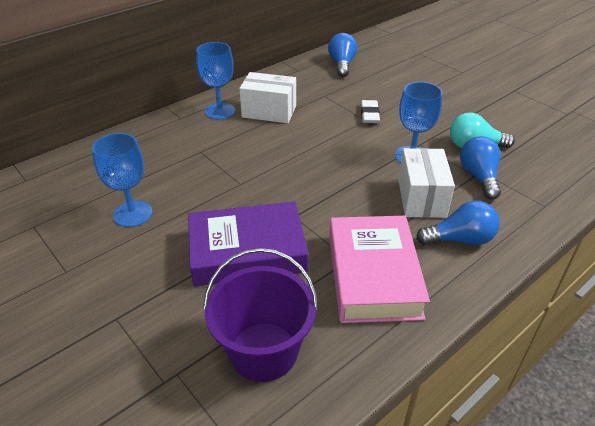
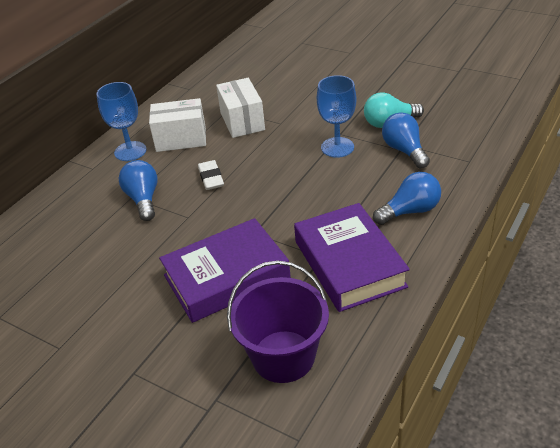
camera: 15 degrees left, 0 degrees up
blue goblet [92,133,153,227] -> none
blue light bulb [328,33,357,77] -> blue light bulb moved to [118,160,157,221]
pink book [329,216,430,323] -> purple book [294,203,410,312]
white eraser [361,100,380,123] -> white eraser moved to [198,160,224,190]
white box [398,148,455,218] -> white box moved to [216,78,265,138]

